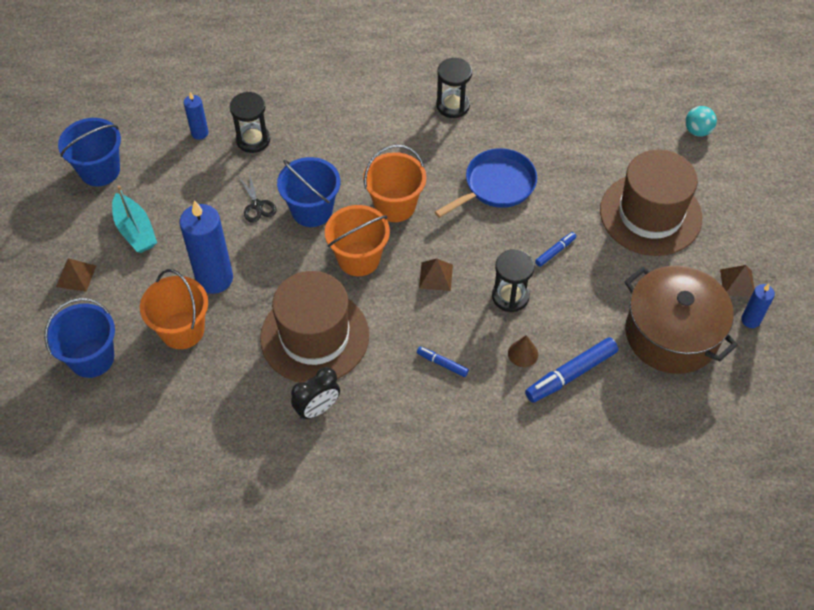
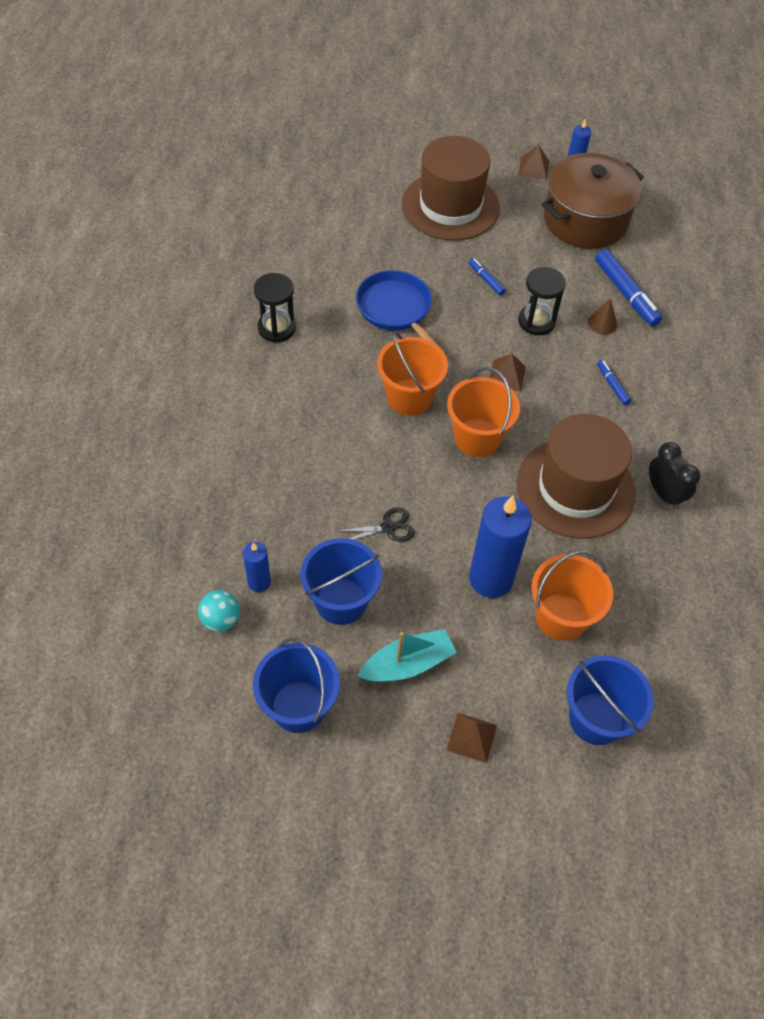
camera: 85 degrees left, 0 degrees up
black hourglass [230,92,270,153] -> none
blue bucket [277,157,340,227] -> blue bucket moved to [301,538,382,625]
blue marker [417,347,469,377] -> blue marker turned 120 degrees clockwise [597,360,631,405]
turquoise ball [685,106,717,137] -> turquoise ball moved to [198,590,240,631]

